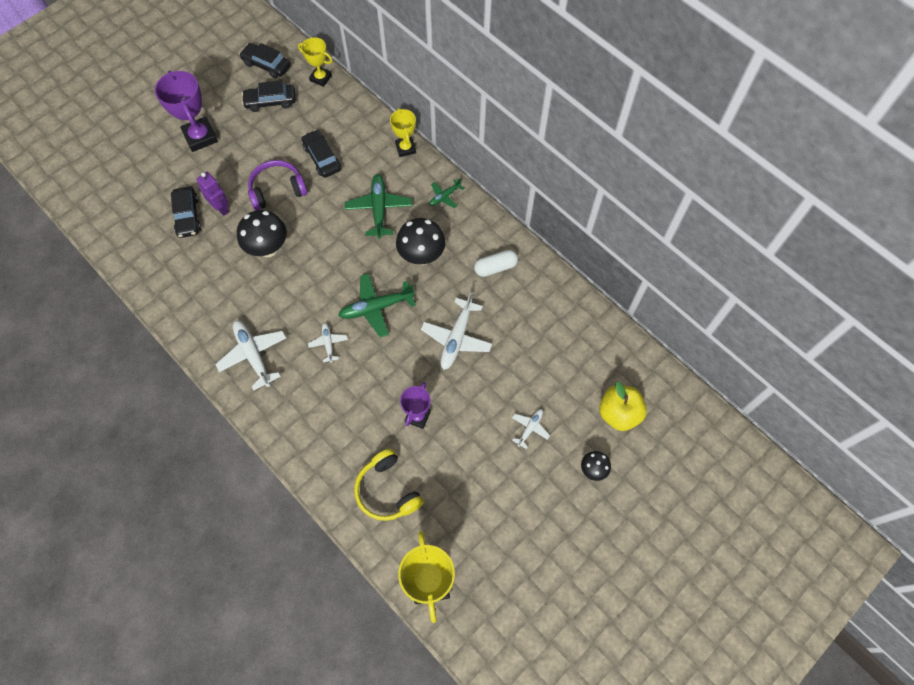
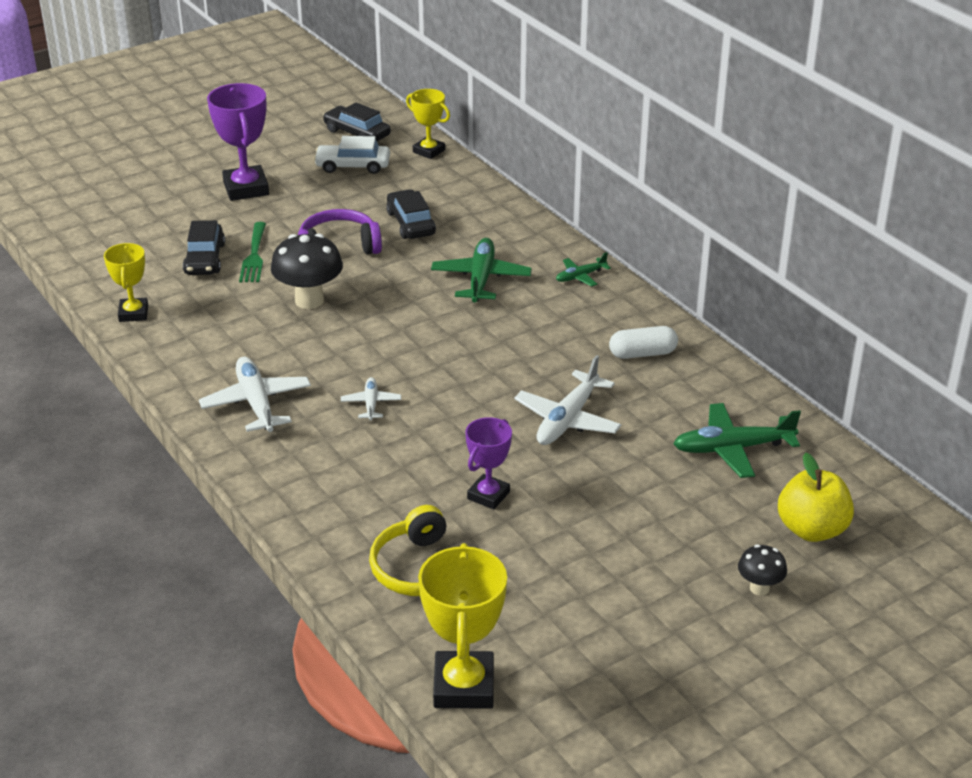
camera: 10 degrees right, 30 degrees down
purple robot [196,172,229,216] -> green fork [239,222,266,282]
black car [242,80,296,112] -> white car [314,136,390,174]
green plane [338,274,416,338] -> green plane moved to [673,403,801,478]
yellow trophy [390,108,416,157] -> yellow trophy moved to [104,243,148,322]
black mushroom [396,218,445,265] -> none
white plane [512,409,550,449] -> none

